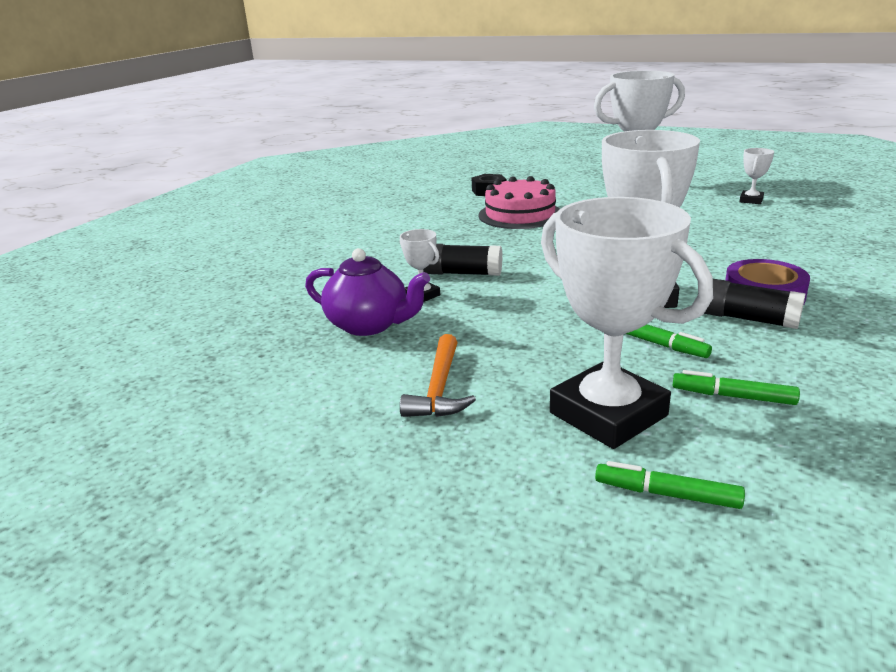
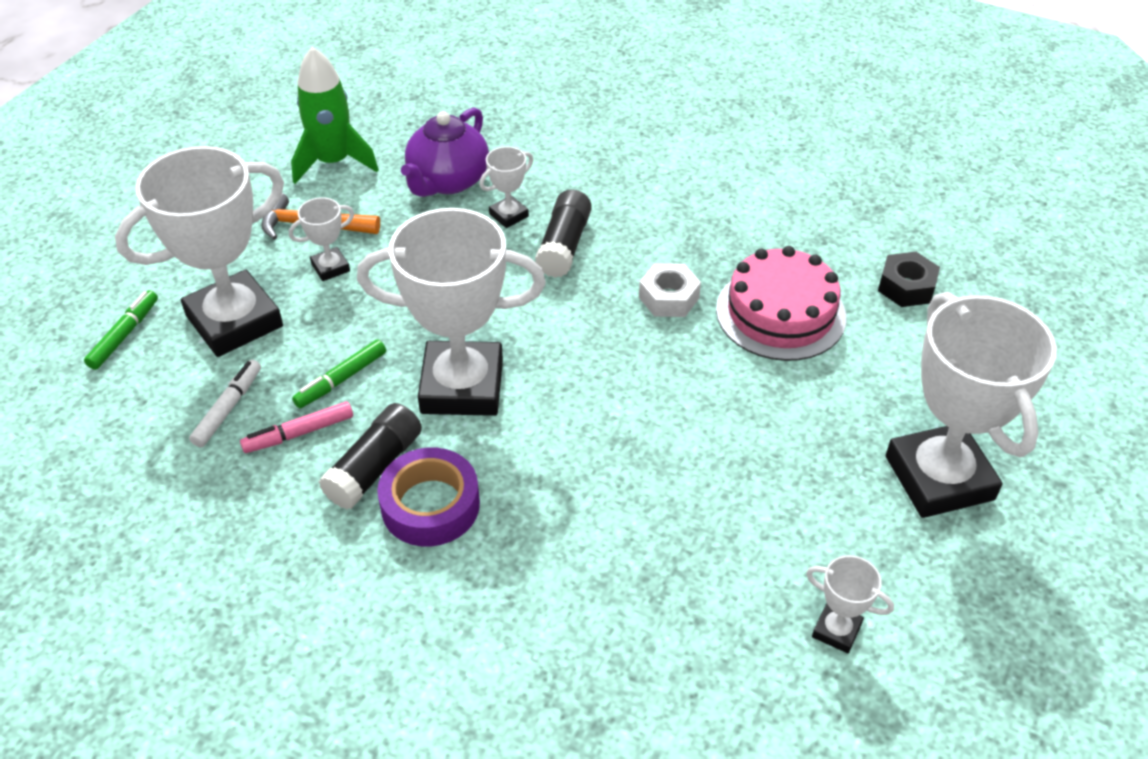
camera: 90 degrees right, 20 degrees up
green marker [672,370,800,405] -> white marker [189,360,261,447]
none -> pink marker [240,401,353,453]
none -> white trophy [289,197,354,281]
none -> green rocket [291,47,379,184]
none -> white nut [639,263,701,317]

